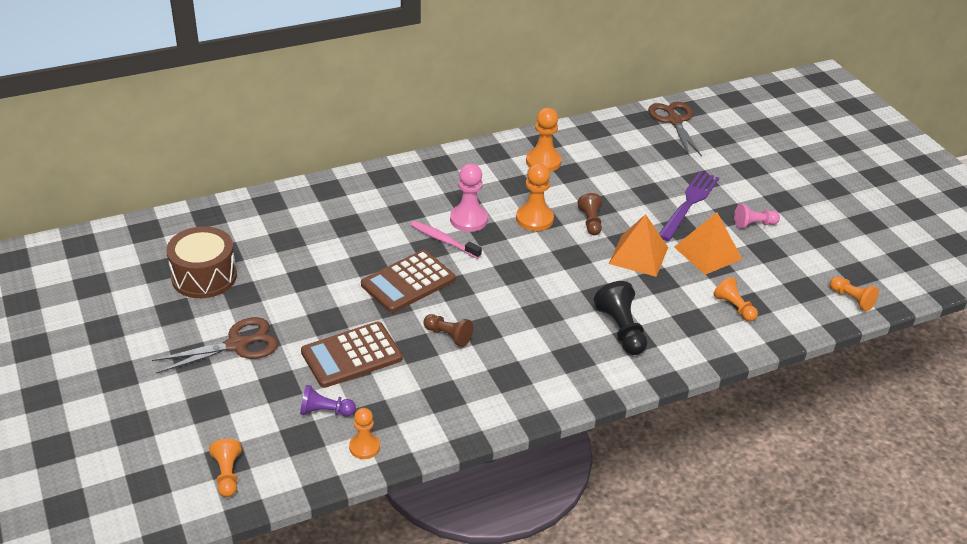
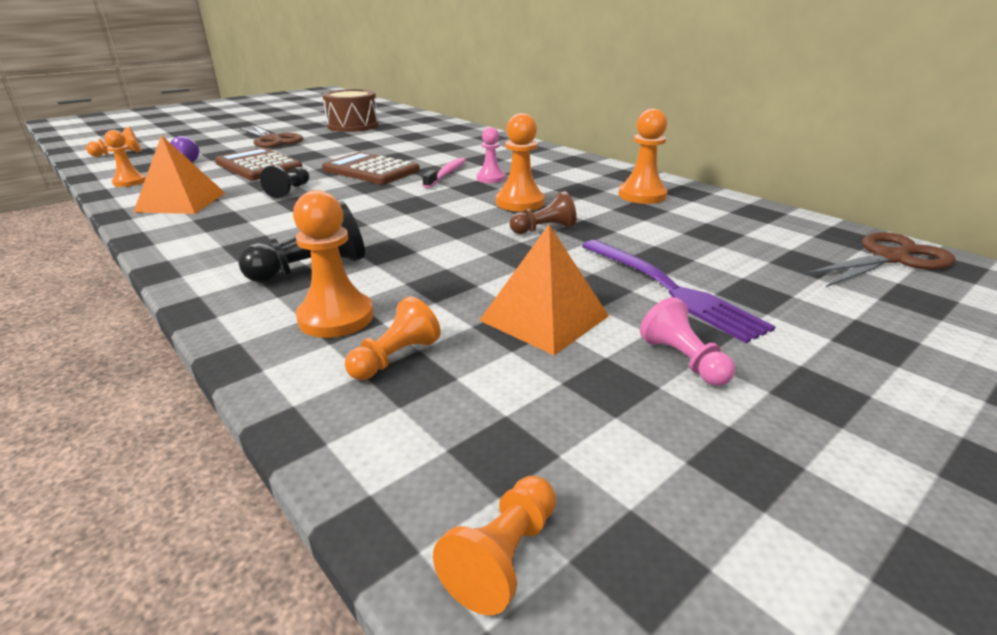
camera: 75 degrees right, 10 degrees down
brown pawn [424,314,473,347] -> black pawn [260,166,309,198]
pink pawn [450,163,488,232] -> pink pawn [477,127,505,183], size x0.65
orange pyramid [609,214,668,277] -> orange pyramid moved to [134,135,225,214]
purple fork [659,171,719,241] -> purple fork turned 45 degrees clockwise [582,240,776,343]
none -> orange pawn [293,190,373,338]

